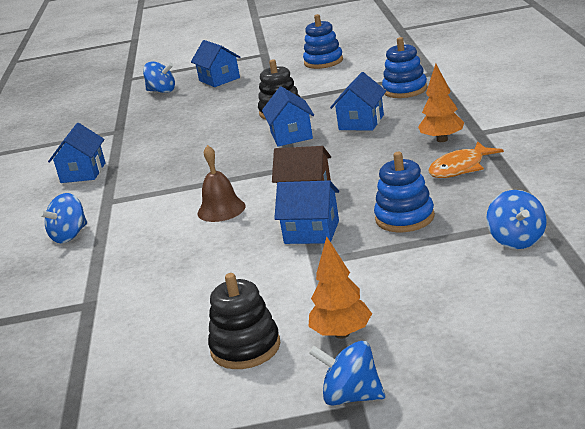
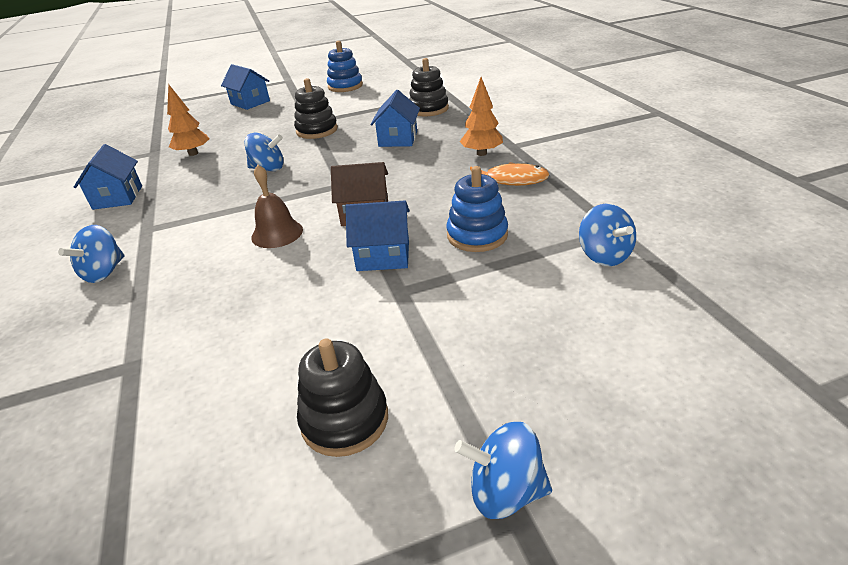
camera: 15 degrees left, 10 degrees up
blue spinning top [143,61,175,93] -> blue spinning top moved to [244,132,284,171]
blue house [262,86,314,146] -> none
orange tree [308,237,372,339] -> orange tree moved to [167,84,209,156]
blue stacking toy [382,37,427,98] -> black stacking toy [409,58,449,116]
orange fish [428,141,504,178] -> orange fish turned 120 degrees counterclockwise [470,162,550,186]

